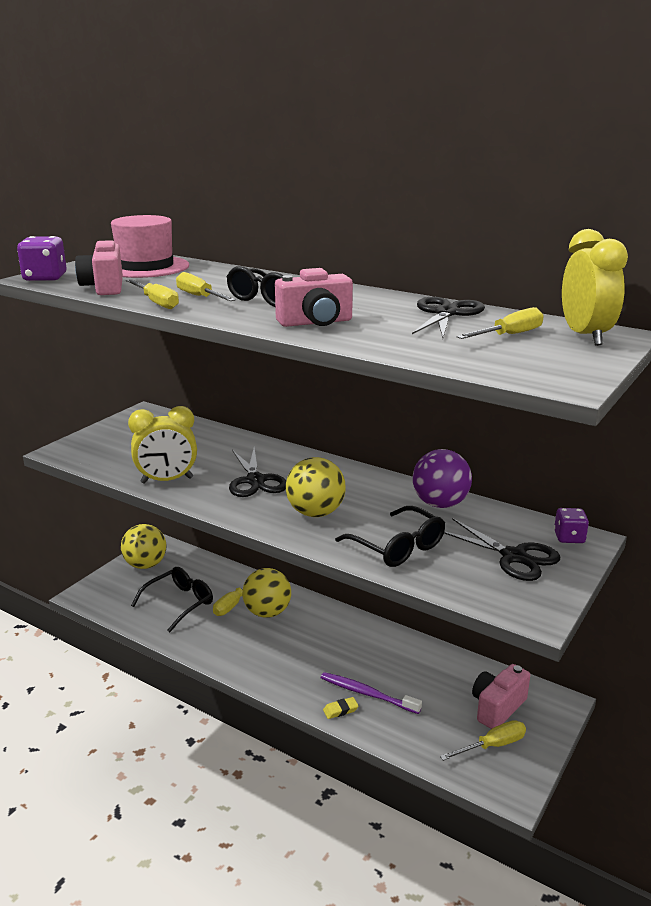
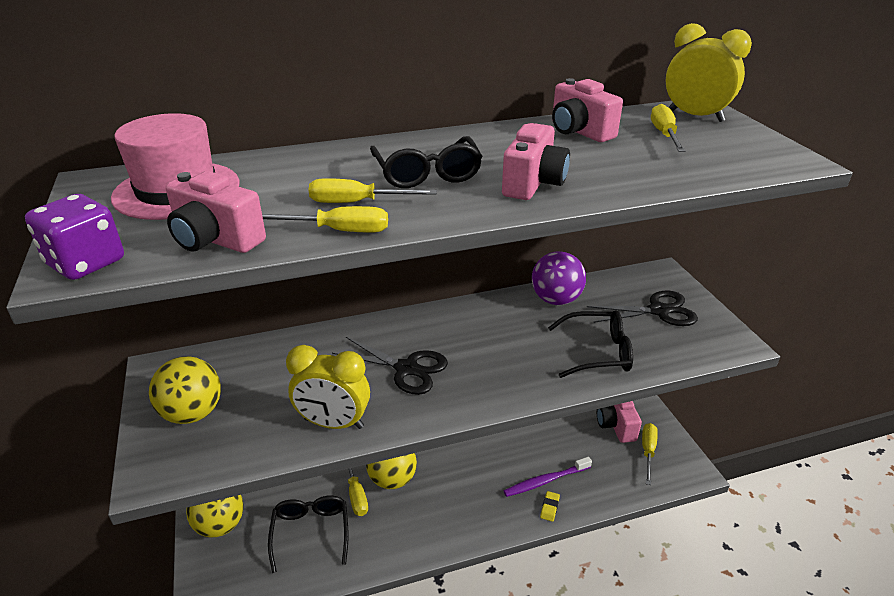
camera: 50 degrees left, 10 degrees up
yellow clock [128,406,197,484] -> yellow clock turned 75 degrees clockwise [286,345,370,429]
yellow ball [286,457,346,517] -> yellow ball moved to [149,356,221,424]
black scissors [412,297,485,338] -> pink camera [552,78,623,142]
purple dice [554,508,589,543] -> none

